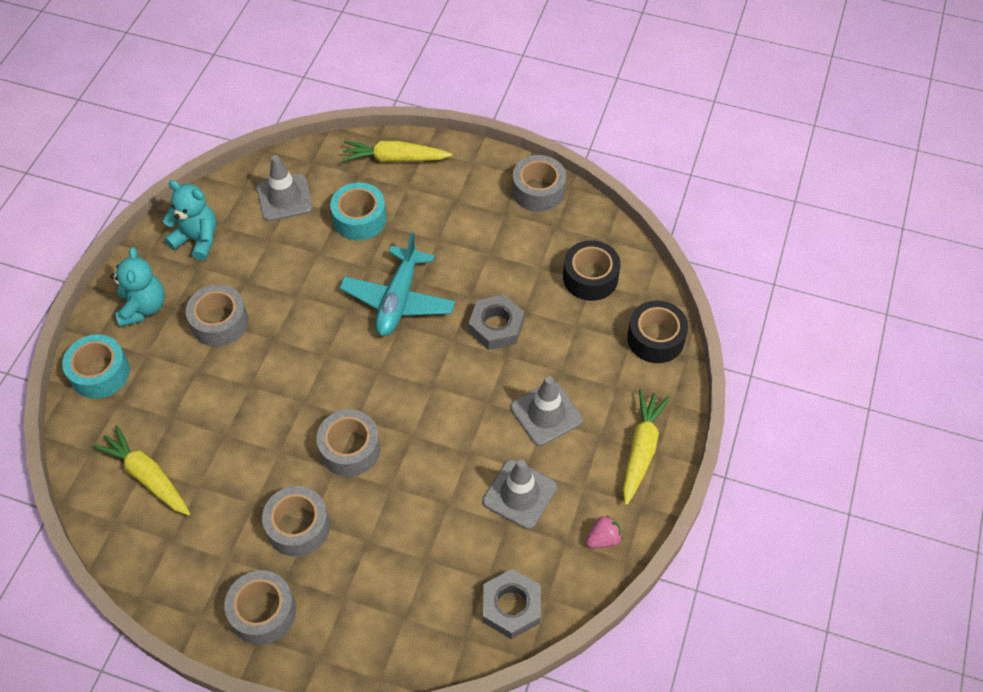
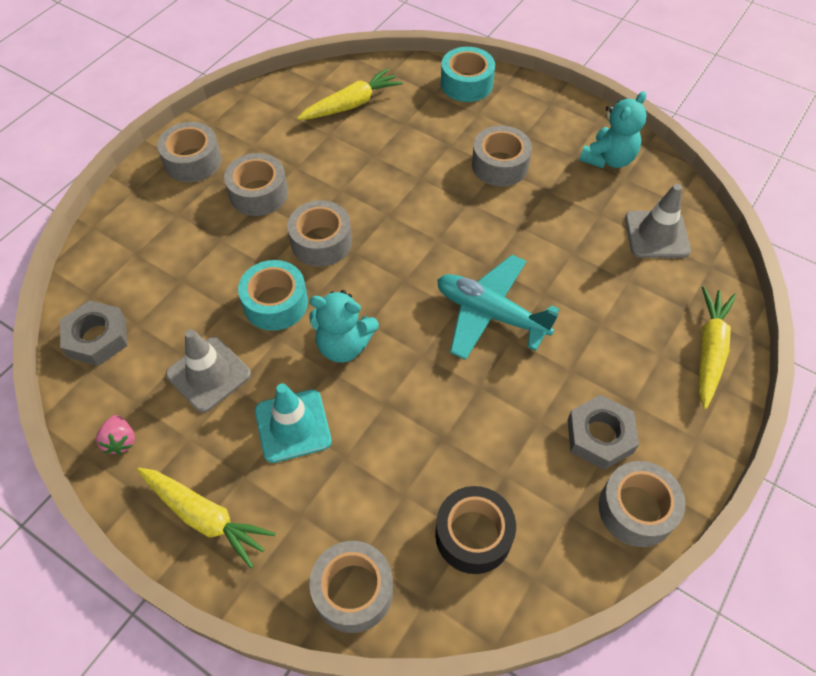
camera: 105 degrees right, 0 degrees up
turquoise teddy bear [110,247,165,327] -> turquoise teddy bear moved to [309,290,379,363]
turquoise tape [330,183,387,240] -> turquoise tape moved to [238,260,308,331]
grey nut [469,295,524,350] -> grey nut moved to [567,395,639,470]
grey traffic cone [511,376,583,446] -> turquoise traffic cone [255,383,332,463]
black tape [627,300,688,363] -> grey tape [309,541,393,633]

